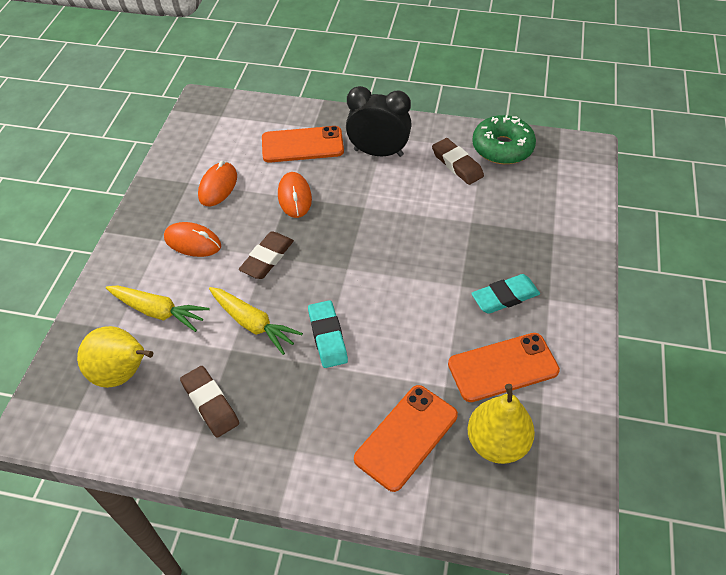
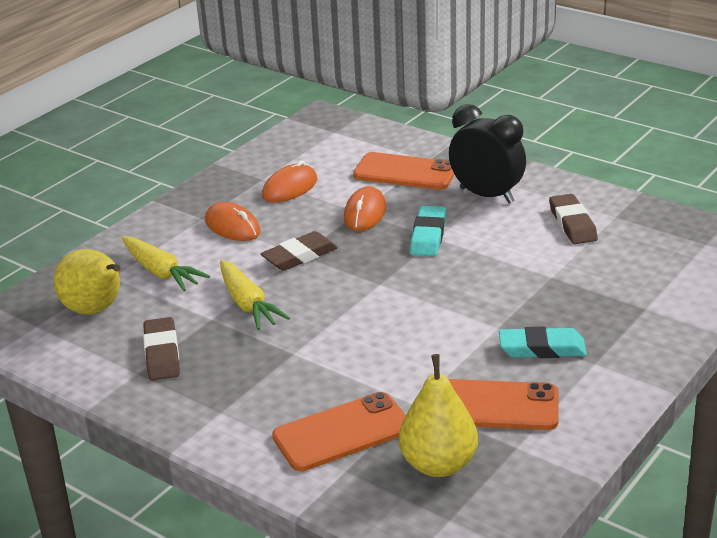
camera: 25 degrees right, 20 degrees down
turquoise eraser [308,300,348,368] -> turquoise eraser moved to [410,206,446,256]
green donut [472,115,536,164] -> none

